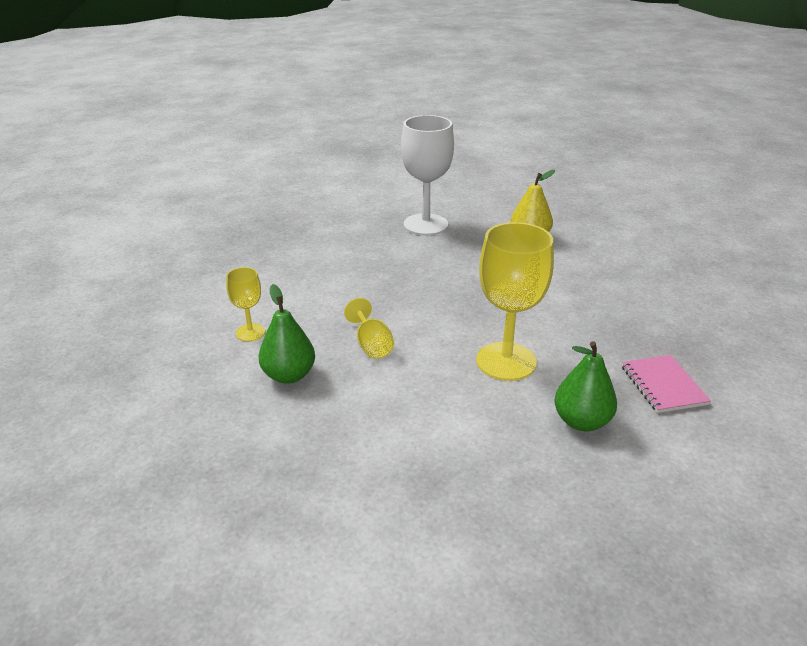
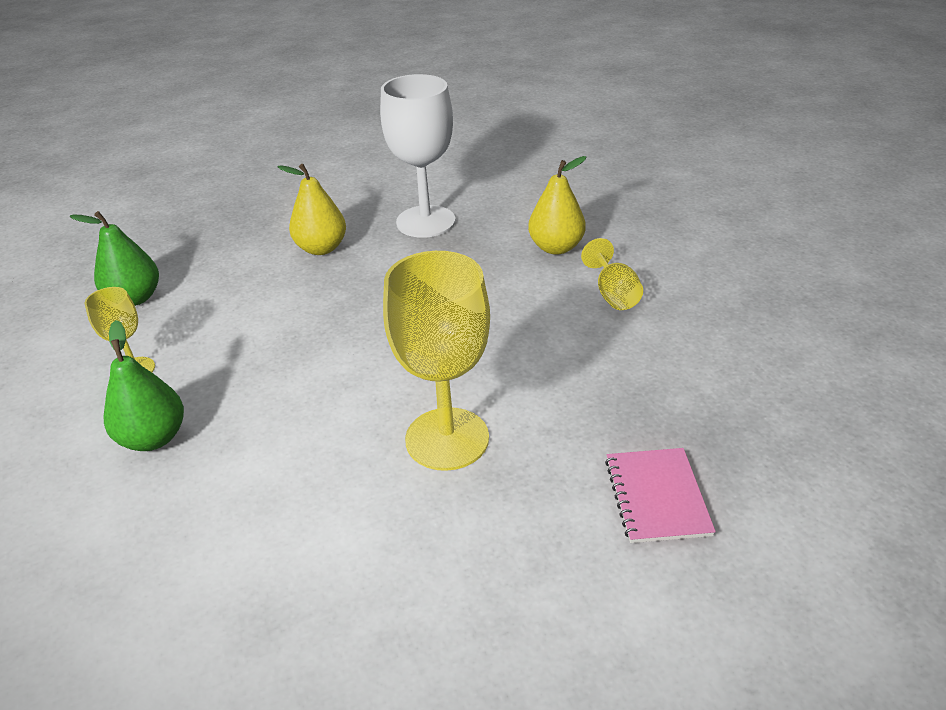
camera: 10 degrees right, 5 degrees up
yellow goblet [344,298,394,359] -> yellow goblet moved to [581,238,643,310]
green pear [554,341,617,431] -> green pear moved to [70,211,159,306]
none -> yellow pear [277,164,346,255]

